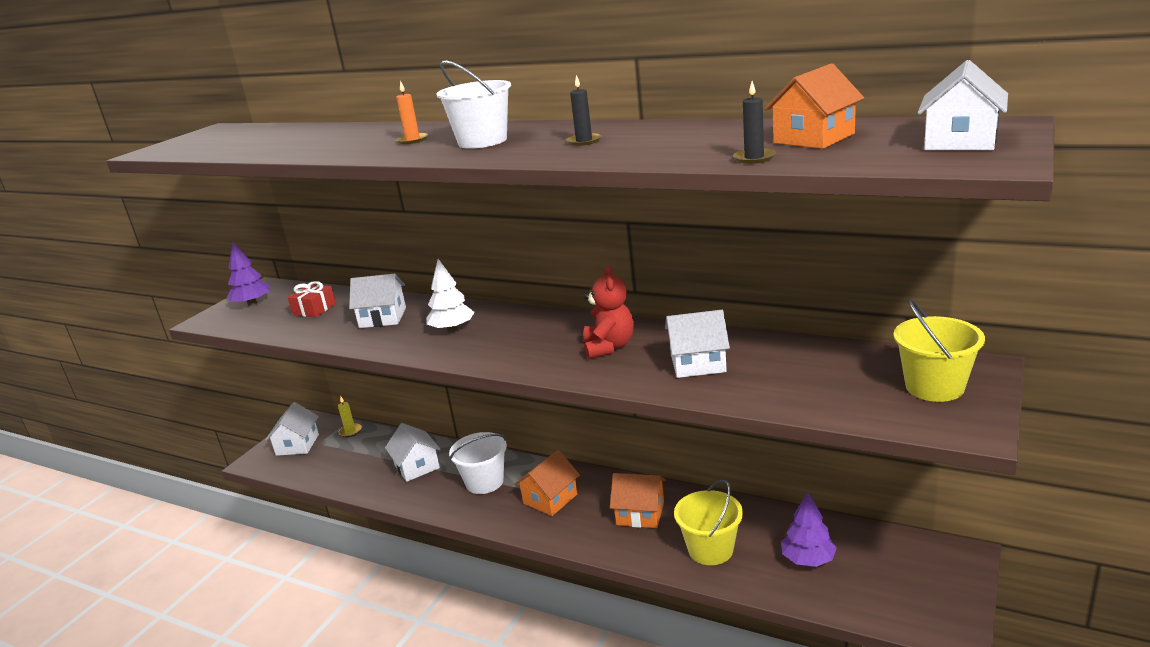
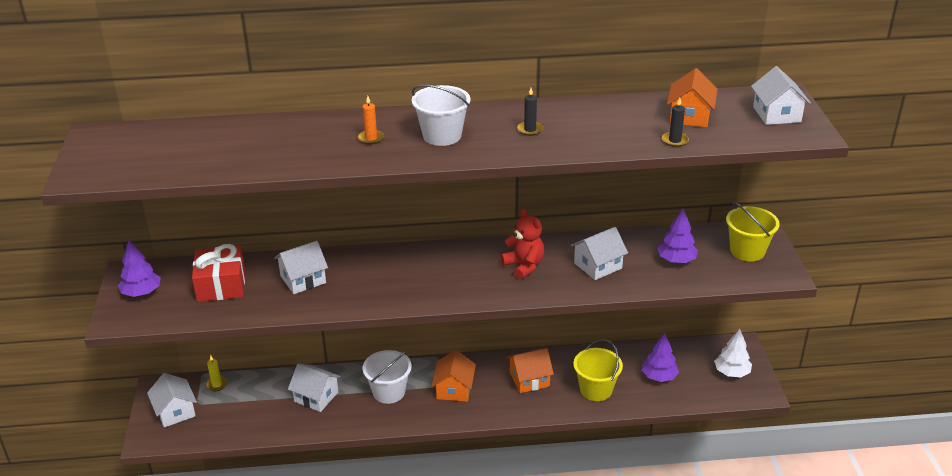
camera: 35 degrees left, 10 degrees up
red gift [288,281,336,317] -> red gift [192,244,245,302], size x1.61
white tree [427,259,475,332] -> white tree moved to [714,329,752,377]
none -> purple tree [657,209,698,263]

